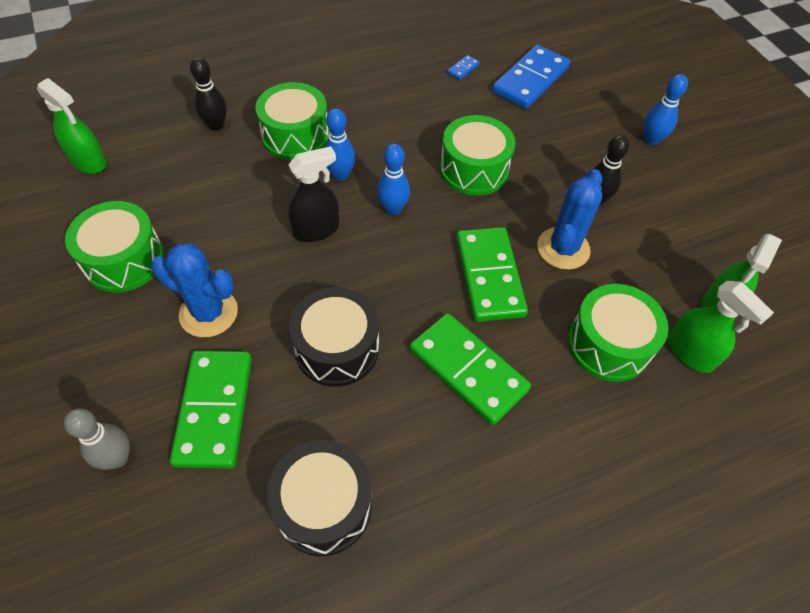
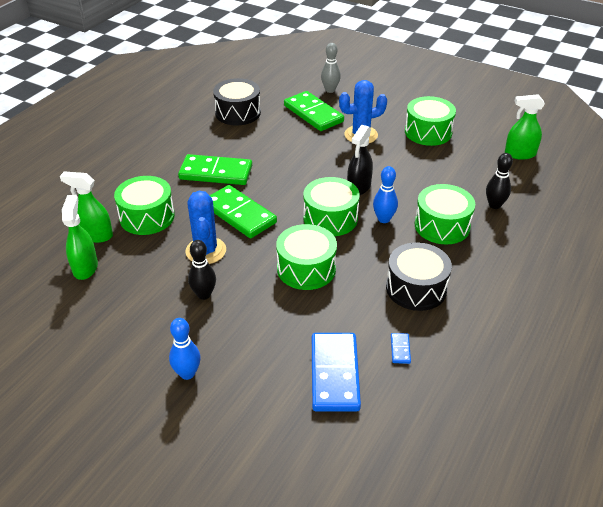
camera: 145 degrees right, 15 degrees down
black drum [289,287,379,387] -> black drum moved to [386,242,452,311]
blue bowling pin [377,144,410,215] -> green drum [303,177,360,236]

